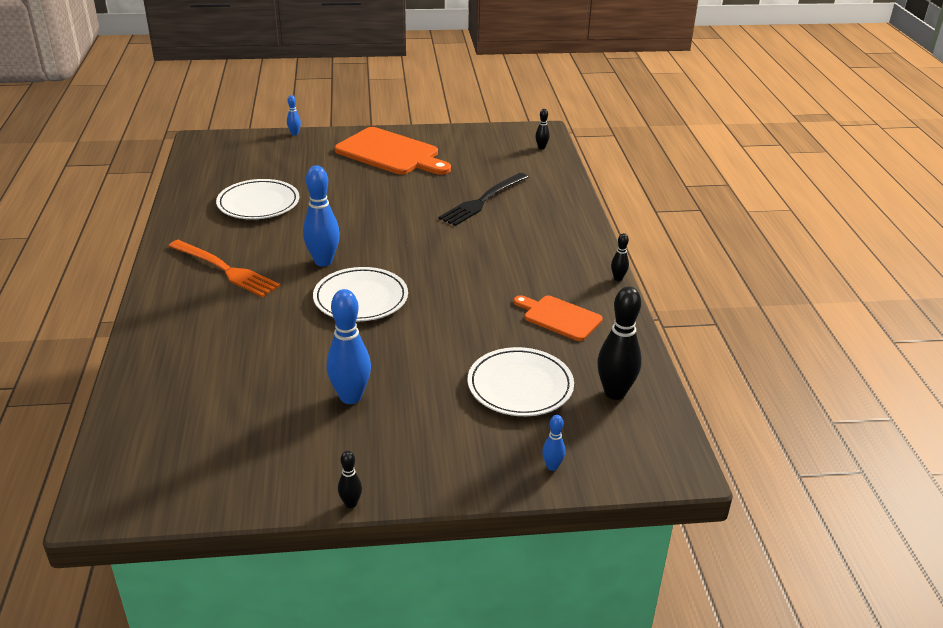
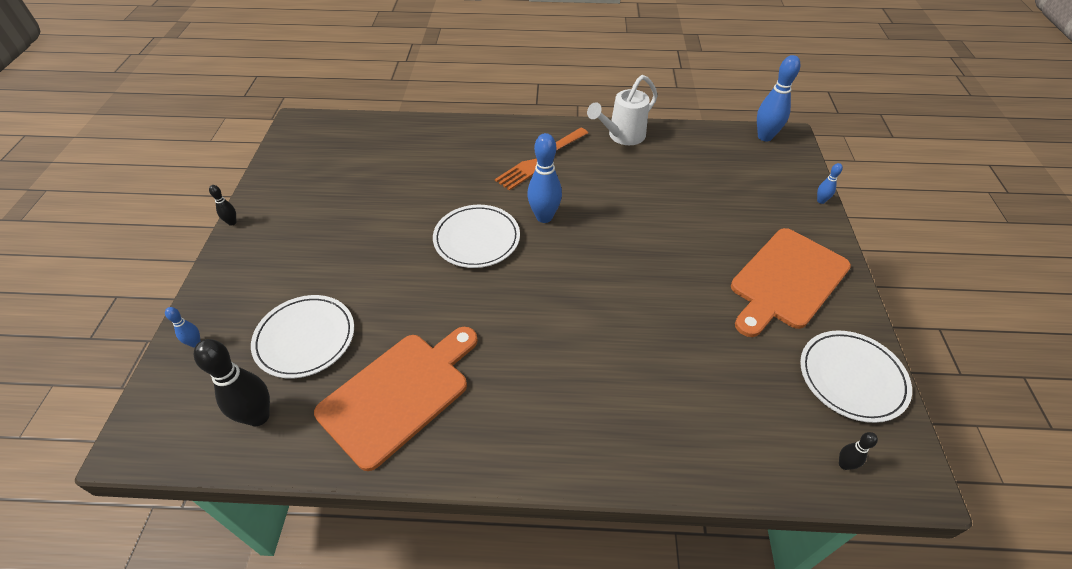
camera: 100 degrees right, 15 degrees up
white plate [216,179,299,219] -> white plate moved to [800,330,912,423]
blue bowling pin [327,289,371,404] -> blue bowling pin moved to [757,55,800,141]
black fork [438,173,528,226] -> none
orange cutting board [514,295,603,341] -> orange cutting board [314,327,478,471], size x1.74
black bowling pin [611,233,629,281] -> none
none -> white watering can [587,75,658,145]

